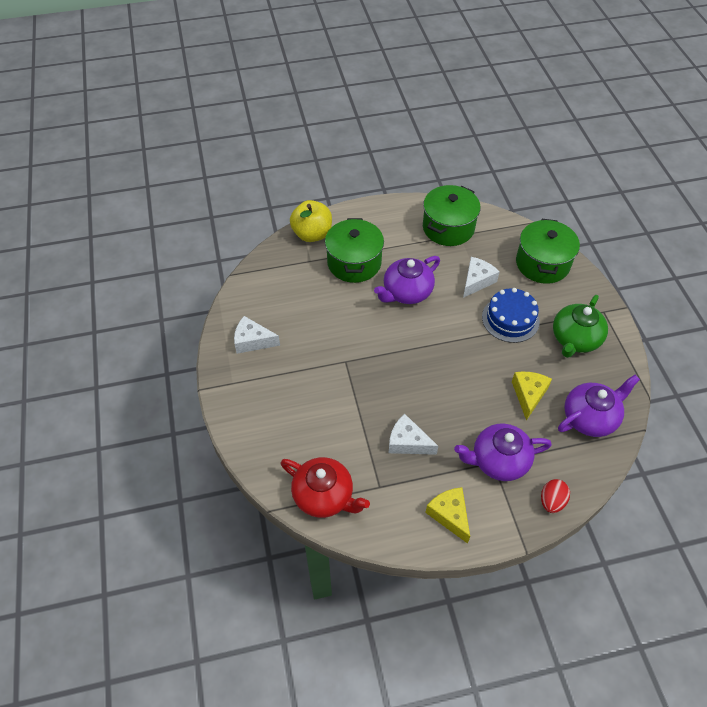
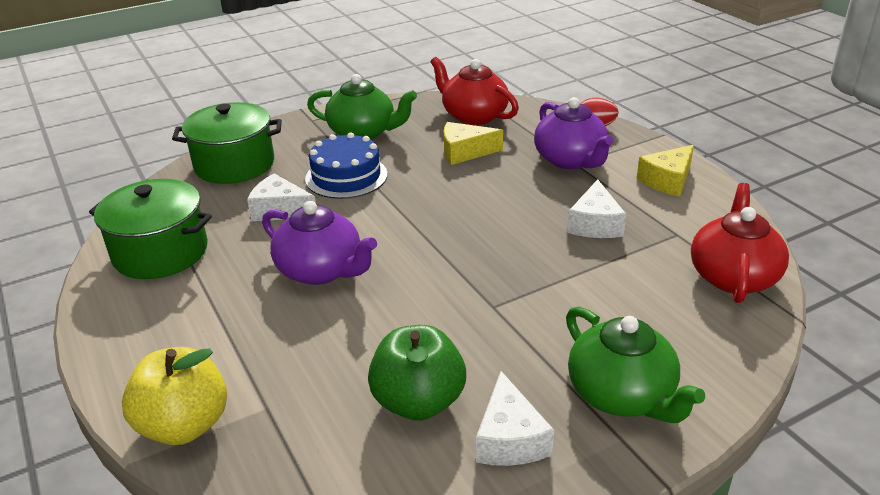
camera: 105 degrees left, 20 degrees down
green pot [325,218,384,283] -> none
purple teapot [558,375,640,437] -> red teapot [431,57,519,125]
none -> green apple [368,325,466,421]
none -> green teapot [566,306,705,423]

